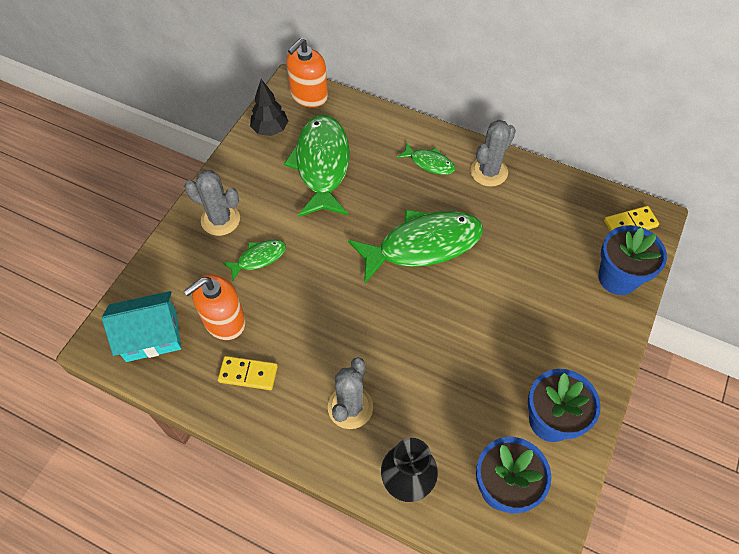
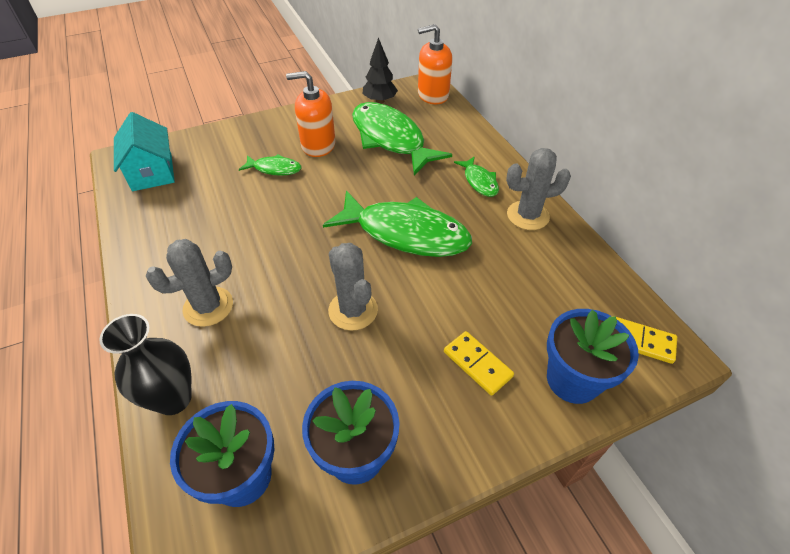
camera: 40 degrees right, 10 degrees down
turquoise house [102,291,181,362] -> turquoise house turned 45 degrees clockwise [114,112,175,191]
grey cactus [184,170,240,236] -> grey cactus moved to [328,243,378,331]
orange soap dispenser [184,274,246,340] -> orange soap dispenser moved to [286,71,336,157]
yellow domino [218,356,278,390] -> yellow domino moved to [444,331,514,396]
green fish [284,114,350,217] -> green fish turned 75 degrees counterclockwise [352,102,452,176]

